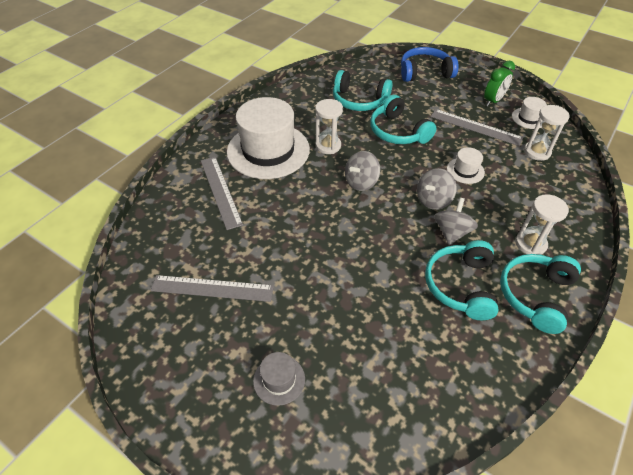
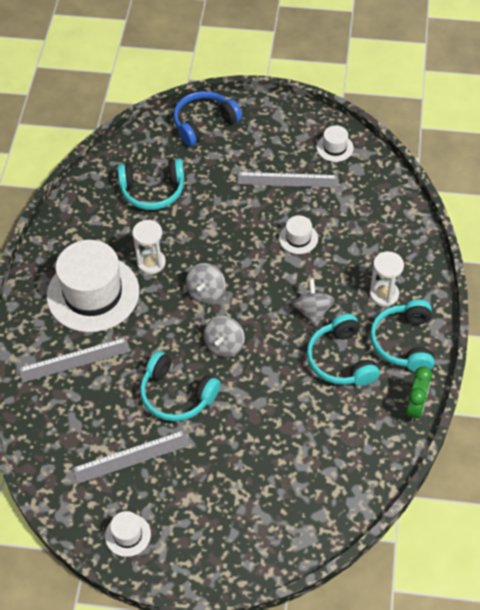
camera: 25 degrees left, 5 degrees up
grey ruler [201,157,243,230] -> grey ruler turned 60 degrees counterclockwise [18,337,131,383]
grey hat [253,352,305,406] -> none
turquoise headphones [370,95,436,144] -> turquoise headphones moved to [140,351,221,421]
grey spinning top [417,168,457,210] -> grey spinning top moved to [204,316,245,357]
green clock [484,61,515,106] -> green clock moved to [406,366,432,422]
white hourglass [524,105,570,161] -> none
none -> white hat [105,511,151,557]

